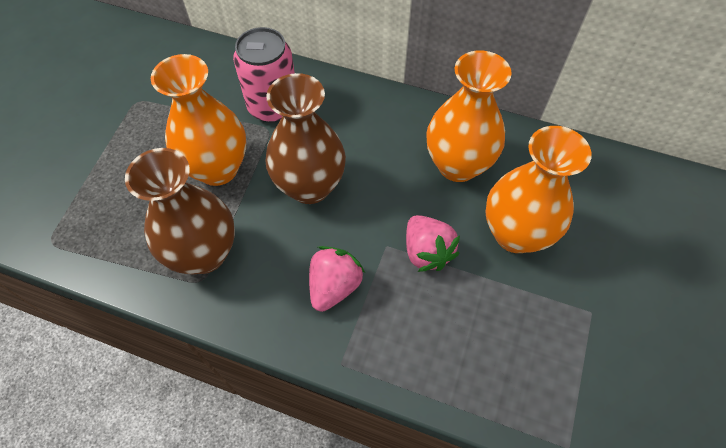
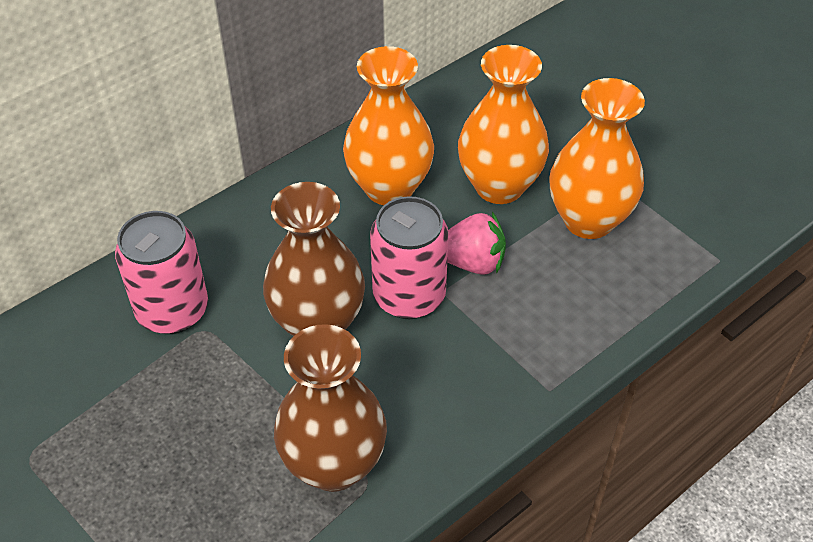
camera: 60 degrees left, 10 degrees down
orange vase [151,54,246,186] -> orange vase moved to [549,78,645,239]
pink strawberry [309,246,365,312] -> none
none -> pink can [370,196,449,319]

